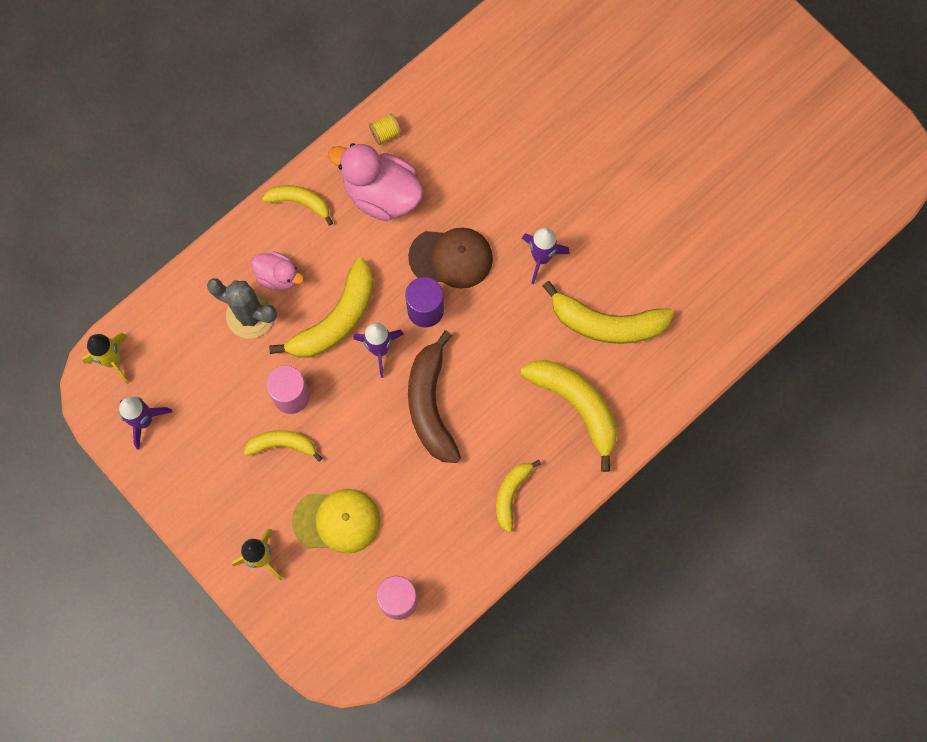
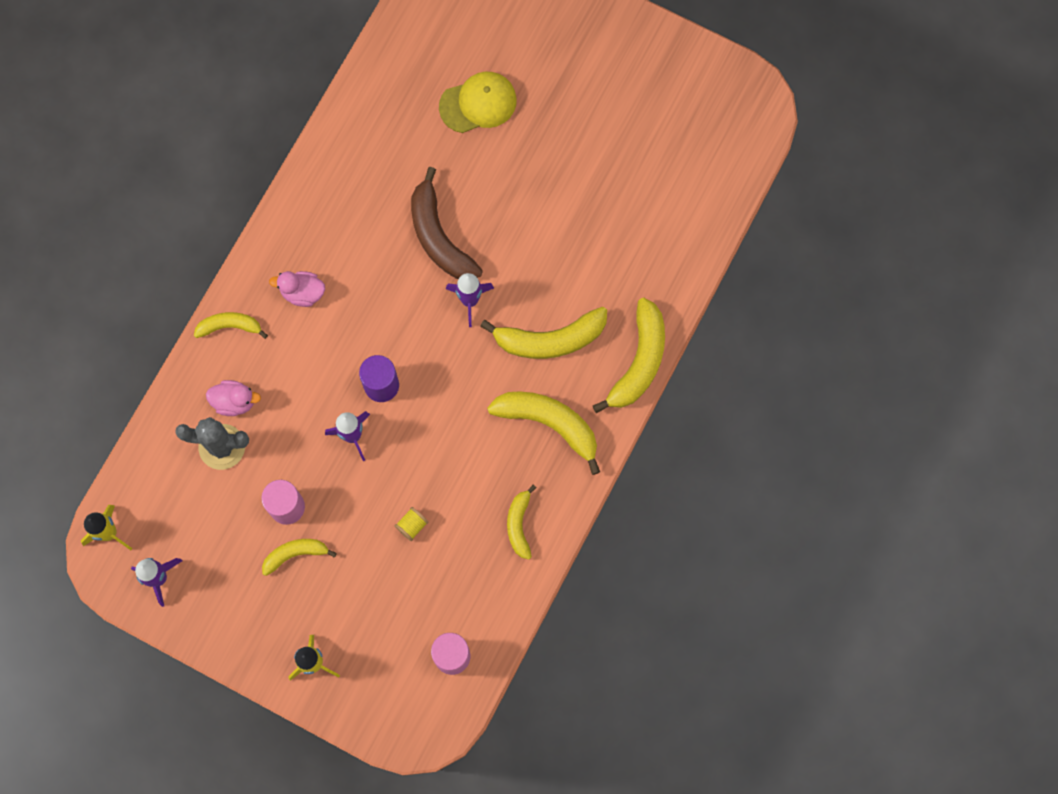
camera: 20 degrees left, 0 degrees up
yellow banana [269,258,373,358] -> yellow banana moved to [593,298,665,413]
yellow cap [292,489,380,554] -> yellow cap moved to [439,72,517,133]
pink duck [328,143,424,221] -> pink duck [269,271,325,307], size x0.56
yellow spool [369,113,402,145] -> yellow spool moved to [395,507,429,541]
brown cap [408,228,493,289] -> none
brown banana [408,330,461,463] -> brown banana moved to [411,167,483,279]

